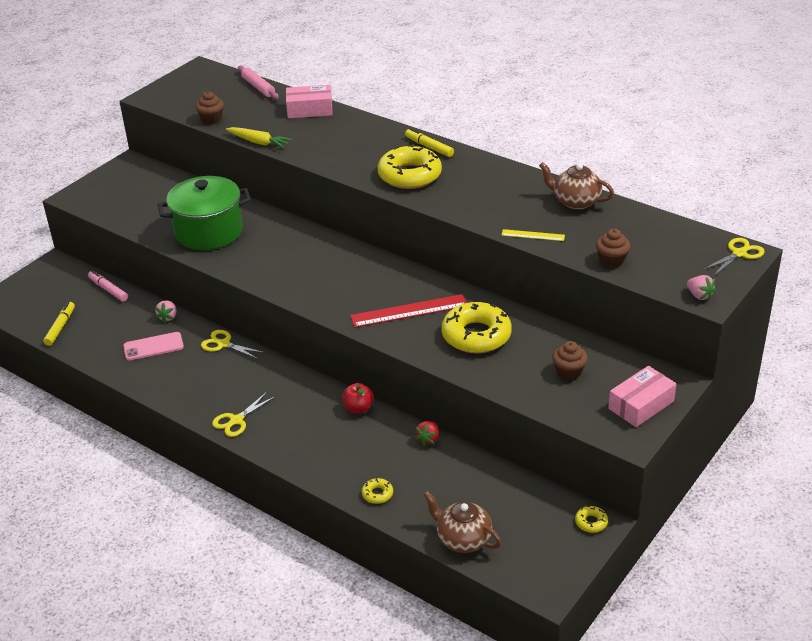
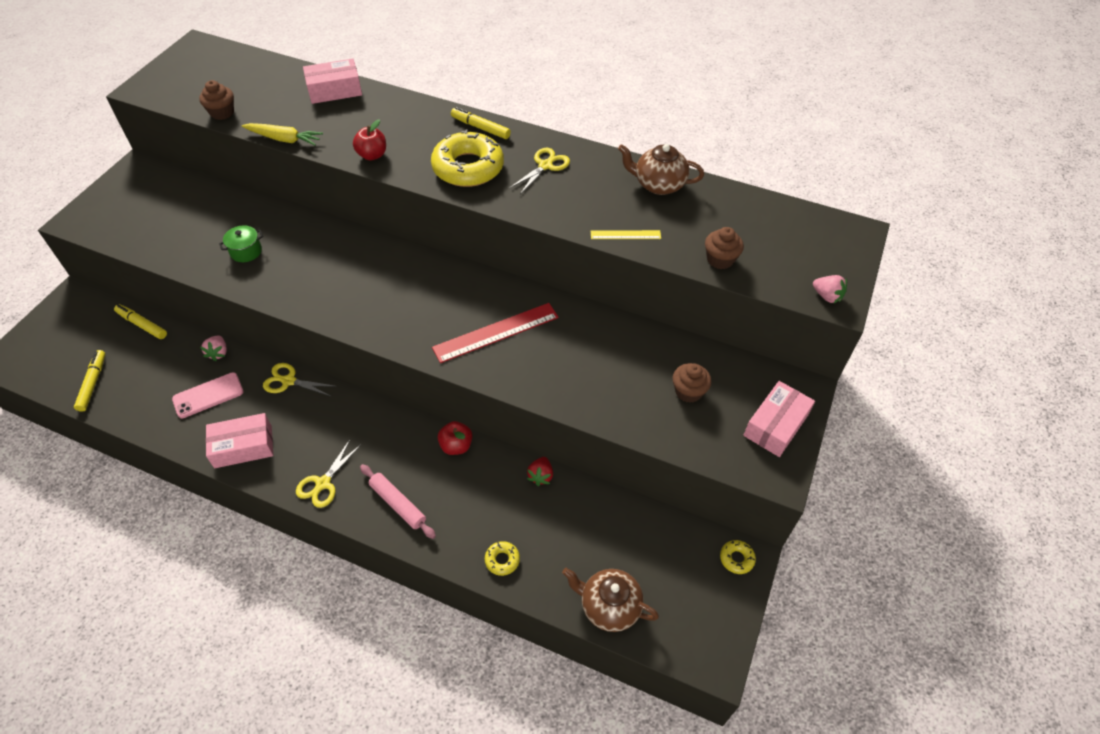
camera: 15 degrees left, 15 degrees up
pink marker [88,270,128,302] -> yellow marker [114,304,167,339]
green pot [158,176,251,250] -> green pot [219,225,263,262], size x0.41
pink rolling pin [238,66,279,99] -> pink rolling pin moved to [360,464,436,539]
yellow donut [441,302,512,353] -> none
yellow scissors [703,238,765,276] -> yellow scissors moved to [510,148,570,195]
none -> pink box [206,413,273,468]
none -> red apple [353,119,386,160]

